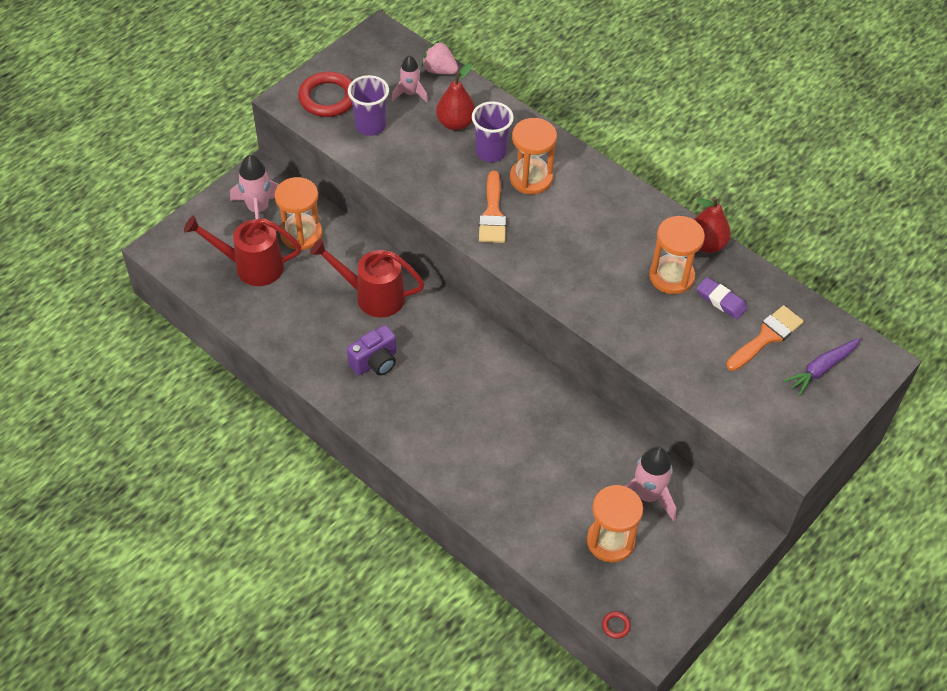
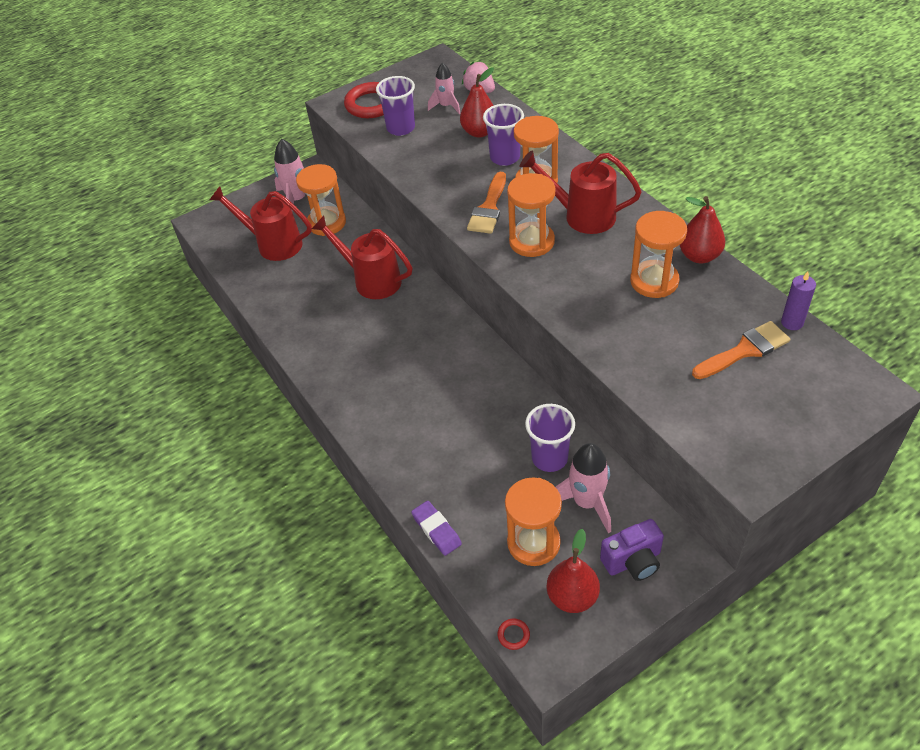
camera: 20 degrees right, 5 degrees down
purple camera [347,325,397,376] -> purple camera moved to [600,519,664,581]
purple eraser [697,277,747,319] -> purple eraser moved to [411,501,462,556]
purple carrot [783,338,860,396] -> none
none -> orange hourglass [507,173,555,257]
none -> red watering can [520,150,642,234]
none -> purple cup [525,404,575,472]
none -> red pear [546,529,600,613]
none -> purple candle [781,272,816,330]

